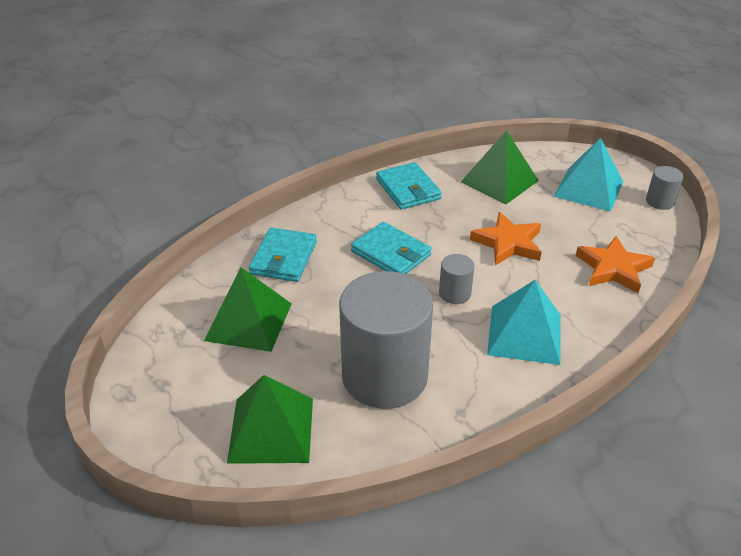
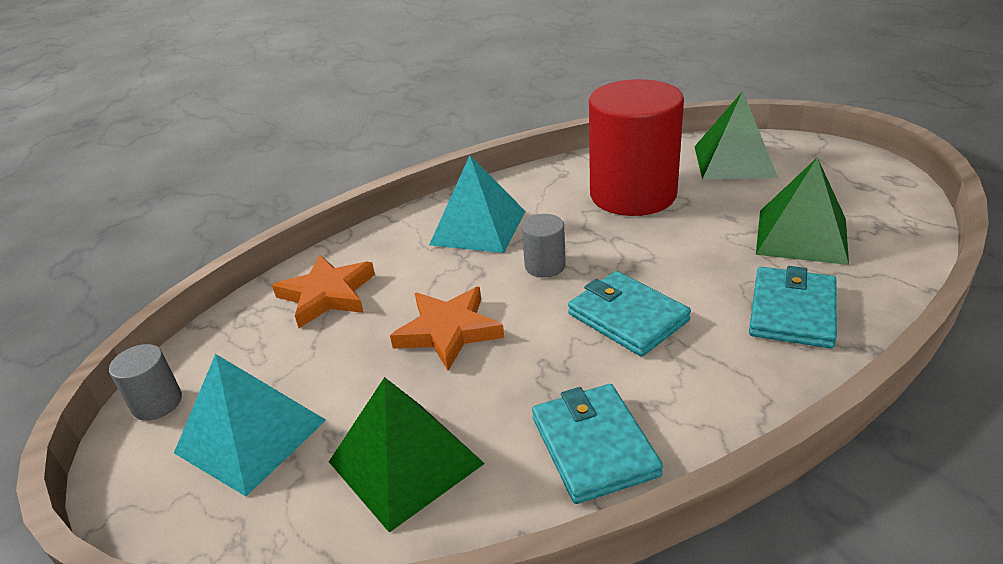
camera: 170 degrees left, 5 degrees down
grey cylinder [339,271,433,409] -> red cylinder [589,79,684,216]

